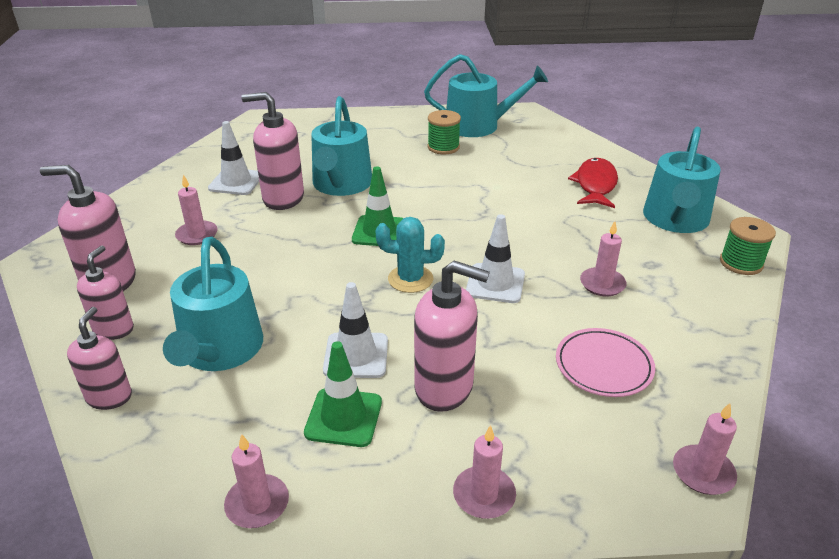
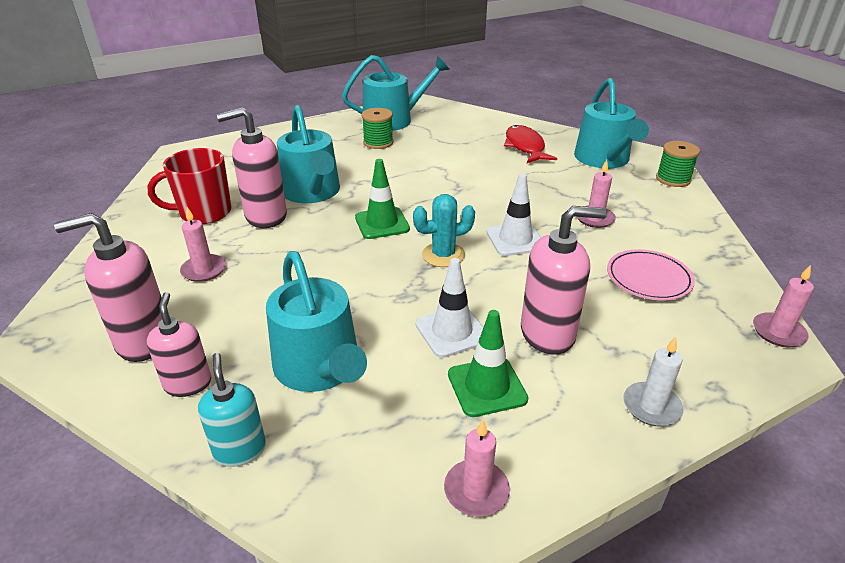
camera: 25 degrees left, 0 degrees up
pink soap dispenser [67,307,132,410] -> turquoise soap dispenser [198,353,266,467]
white traffic cone [208,121,259,195] -> red mug [147,148,231,224]
pink candle [453,425,516,519] -> white candle [624,336,684,427]

